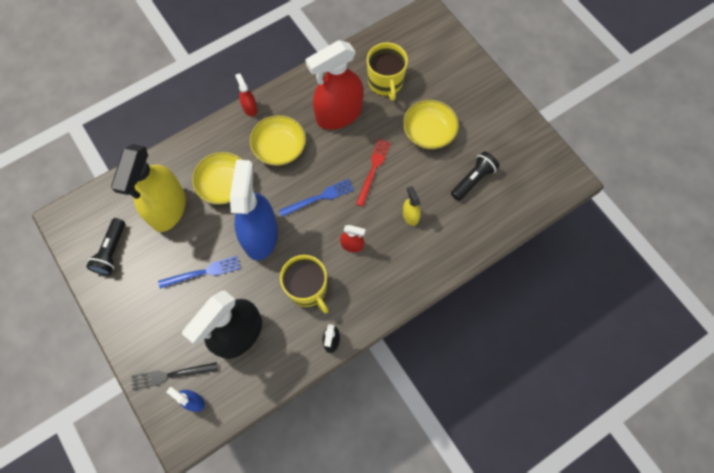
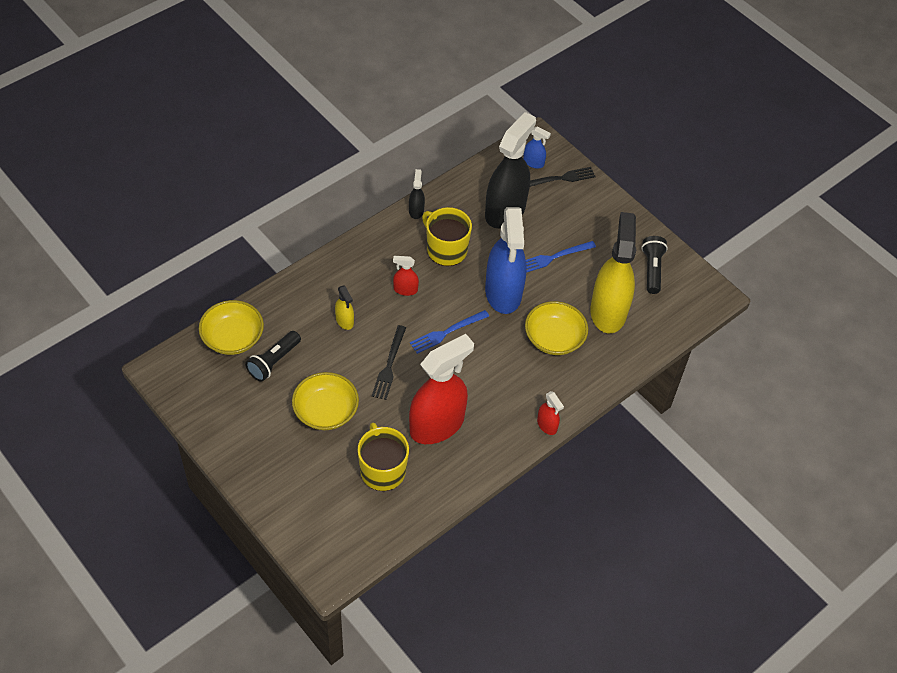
camera: 170 degrees right, 15 degrees down
yellow bowl [250,115,306,166] -> yellow bowl moved to [199,300,264,355]
red fork [356,139,391,207] -> black fork [372,325,406,400]

